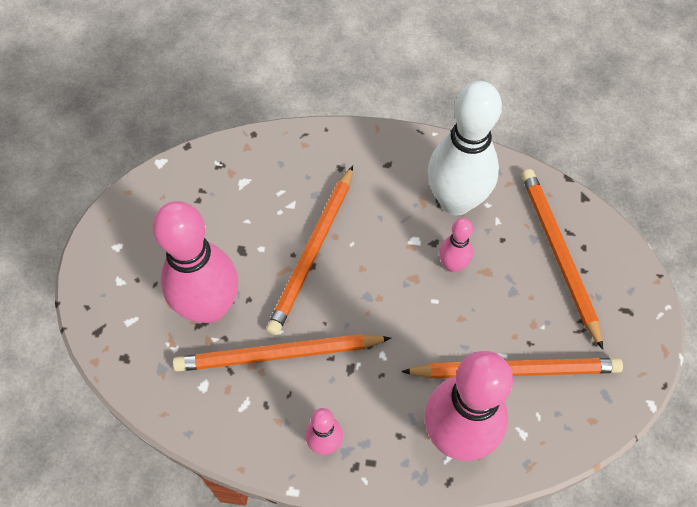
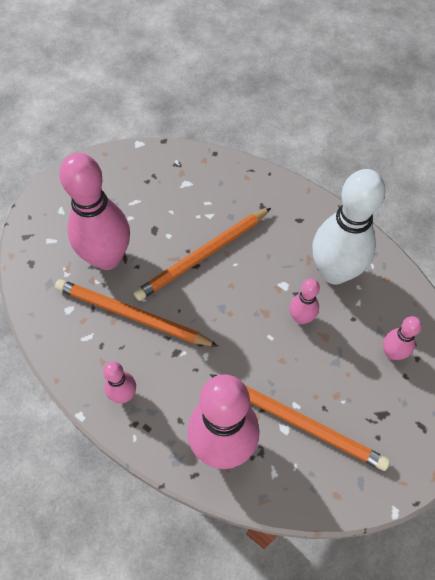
camera: 30 degrees right, 0 degrees up
orange pencil [522,169,603,350] -> pink bowling pin [383,316,422,360]

